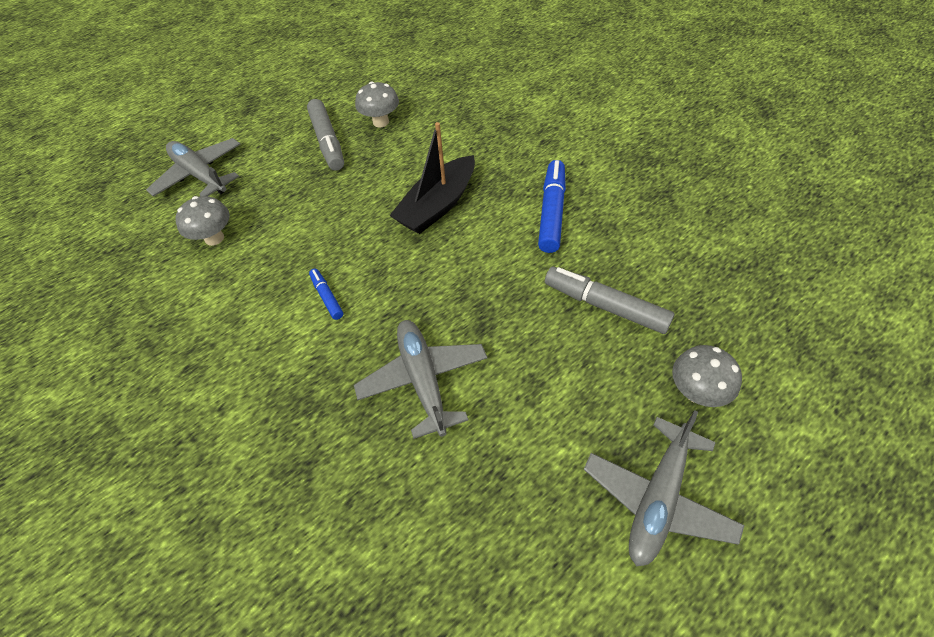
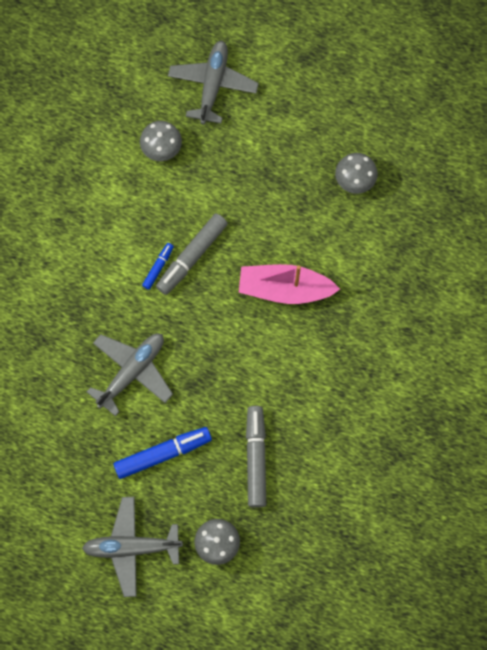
camera: 55 degrees right, 20 degrees up
grey marker [307,99,344,171] -> grey marker moved to [156,213,228,295]
black boat [389,122,475,234] -> pink boat [239,264,340,304]
blue marker [538,160,566,253] -> blue marker moved to [113,427,212,479]

